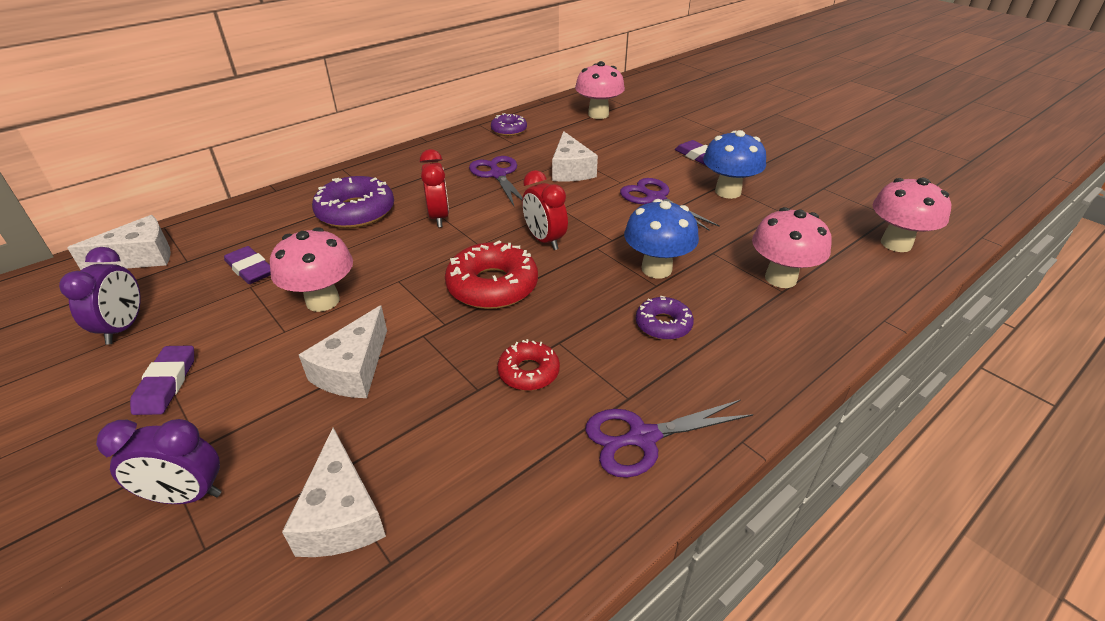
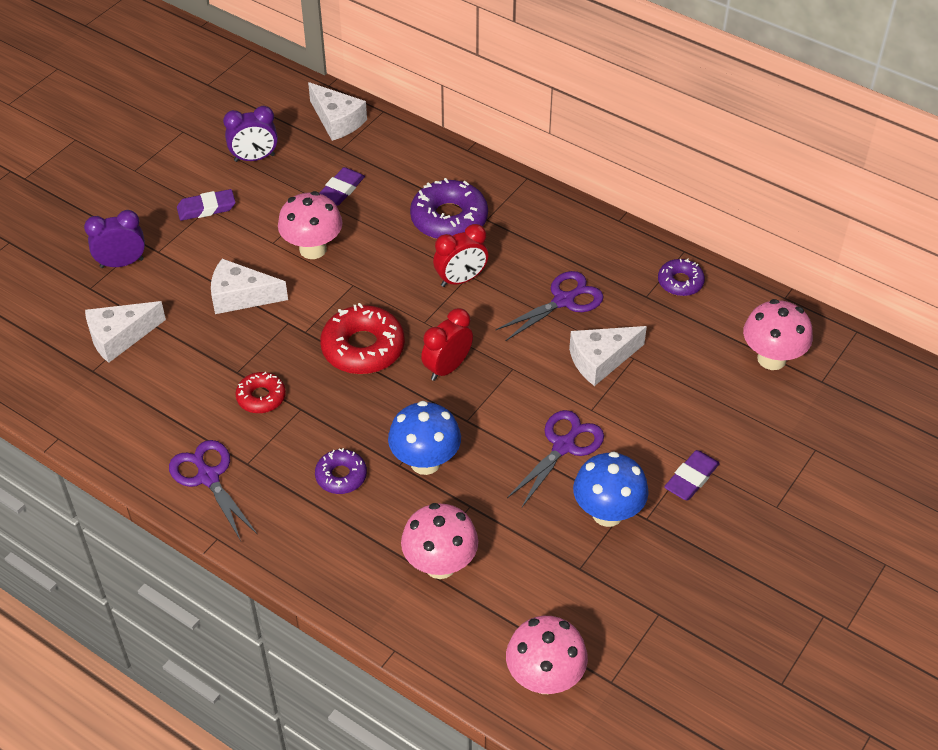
camera: 75 degrees right, 10 degrees up
purple clock [96,419,222,504] -> purple clock turned 90 degrees clockwise [84,210,145,268]

